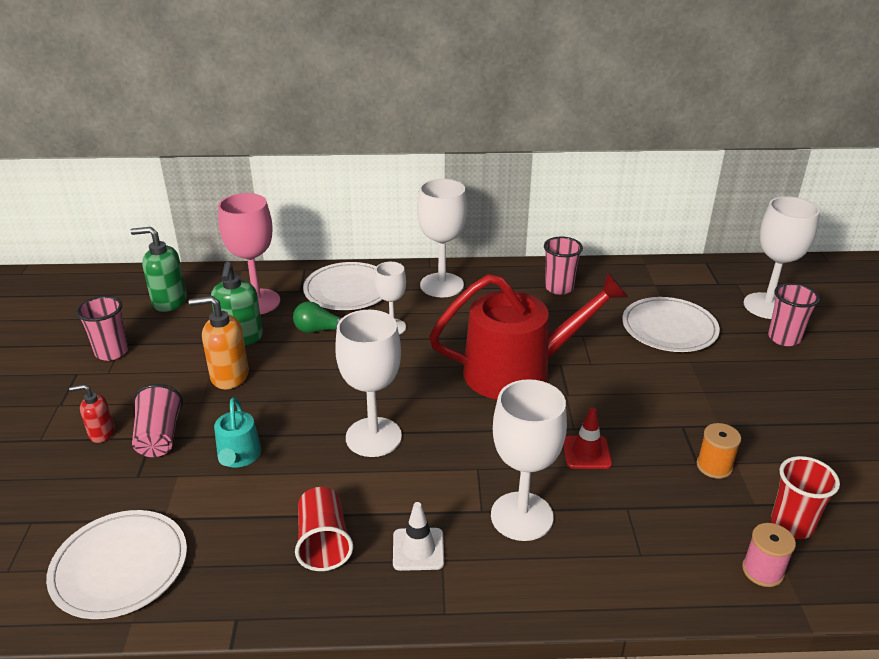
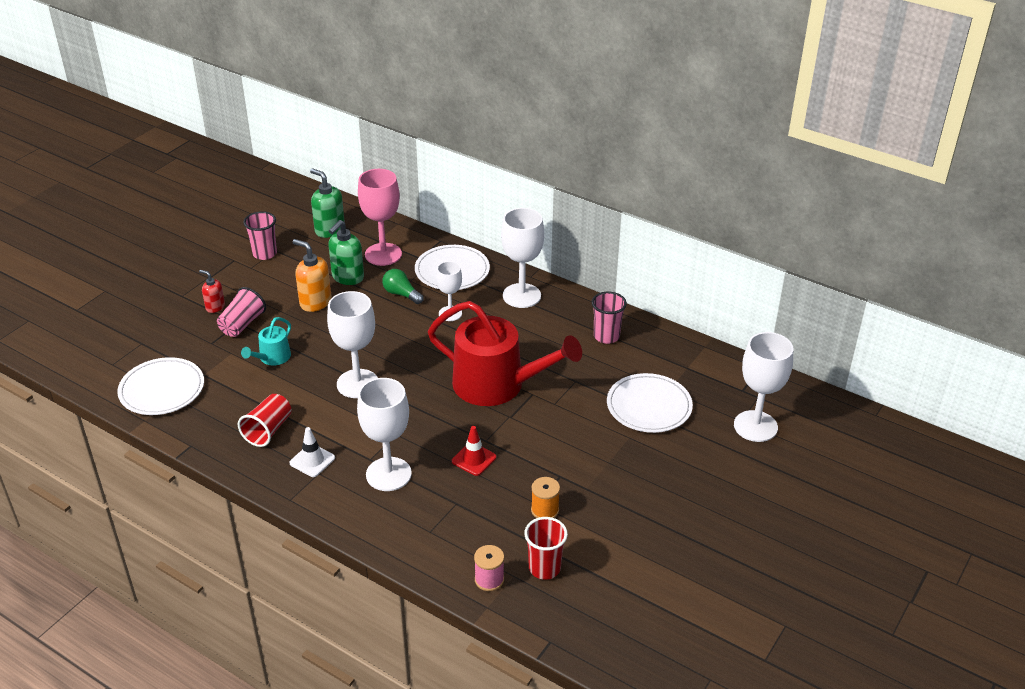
camera: 35 degrees right, 5 degrees up
pink cup [768,283,820,346] -> none

